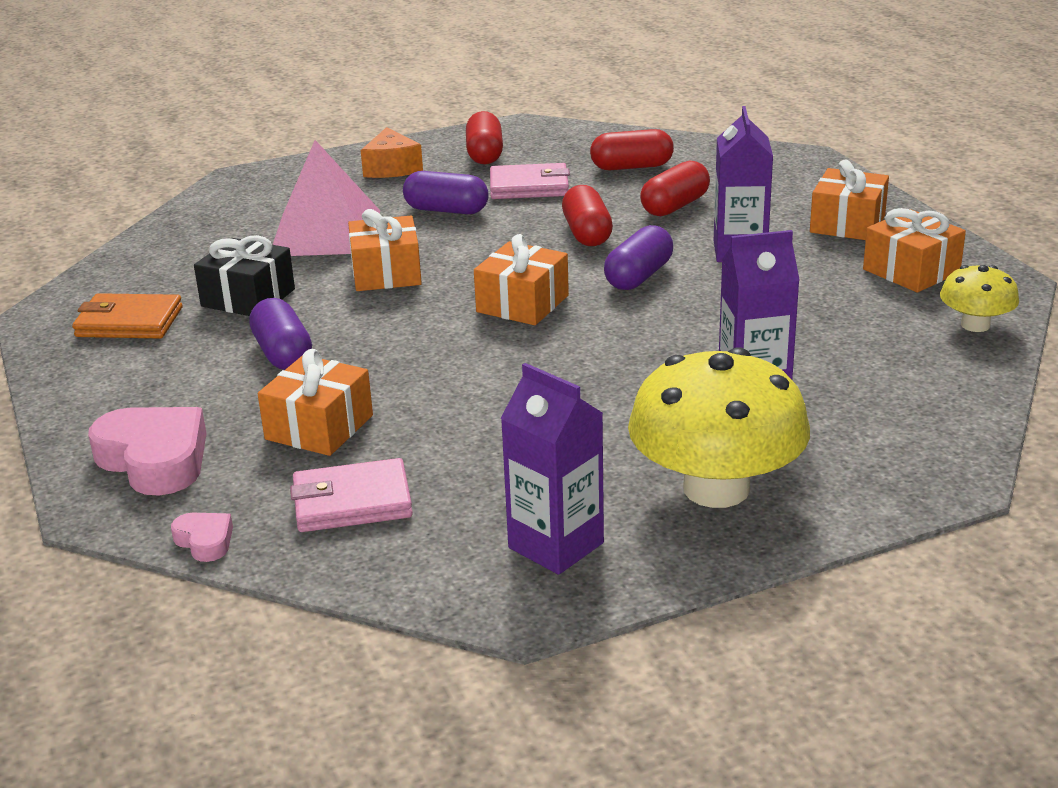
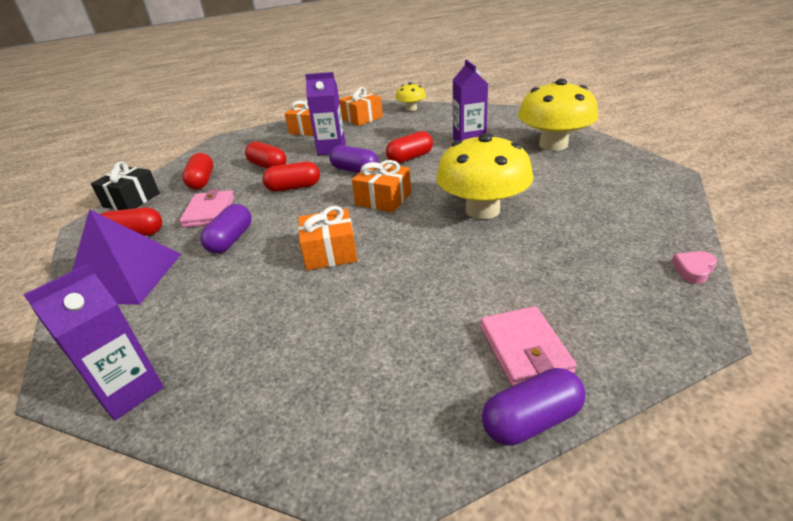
camera: 90 degrees left, 5 degrees up
orange wallet [72,293,183,338] -> none
pink heart [88,407,207,495] -> none
black gift [194,235,295,316] -> black gift moved to [91,161,160,210]
purple capsule [249,298,312,370] -> purple capsule moved to [482,368,585,446]
orange gift [258,349,373,456] -> none
pink pyramid [273,140,380,256] -> none
pink wallet [290,458,413,532] -> pink wallet moved to [480,306,577,386]
orange cheese [361,127,423,178] -> purple pyramid [72,209,181,305]
purple carton [501,363,604,575] -> purple carton moved to [23,264,164,421]
none -> red capsule [386,131,433,163]
none -> yellow mushroom [436,133,533,219]

